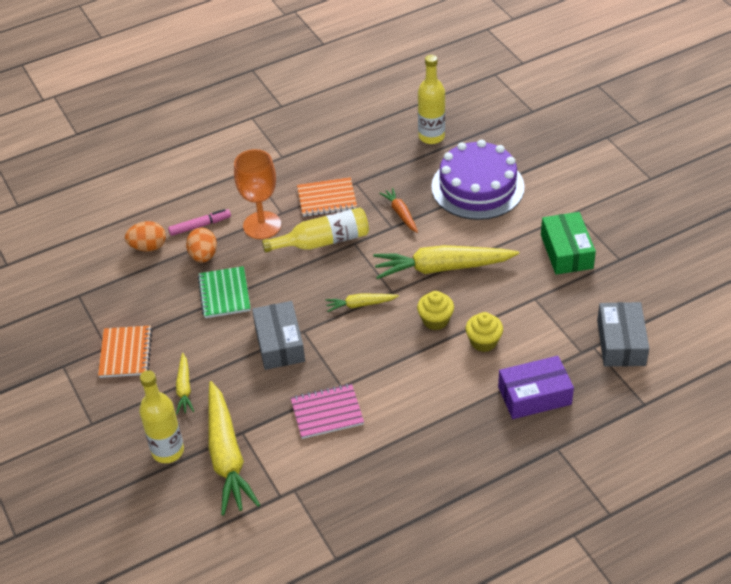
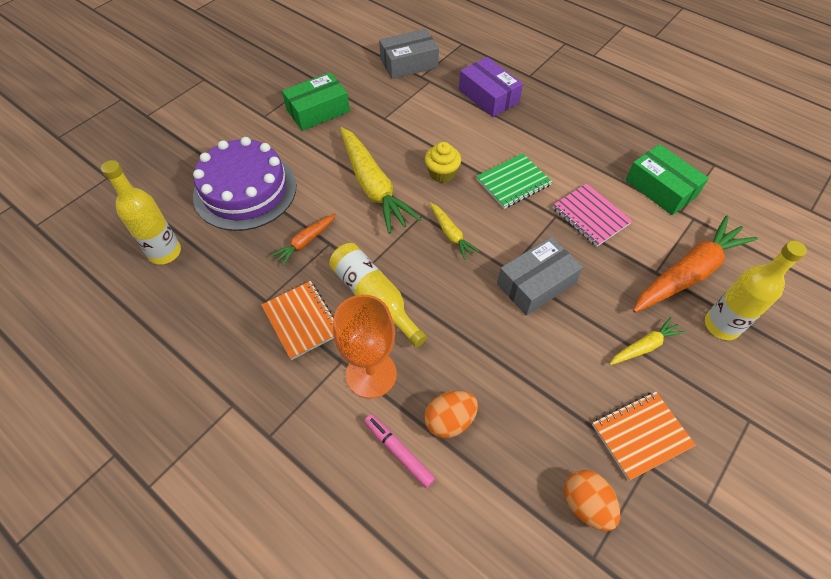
camera: 115 degrees left, 10 degrees up
orange egg [125,221,166,252] -> orange egg moved to [564,470,620,531]
green notebook [198,266,251,318] -> green notebook moved to [476,154,552,209]
yellow carrot [208,381,260,516] -> orange carrot [633,215,758,313]
yellow cupcake [466,312,503,352] -> none
none -> green box [625,144,709,215]

